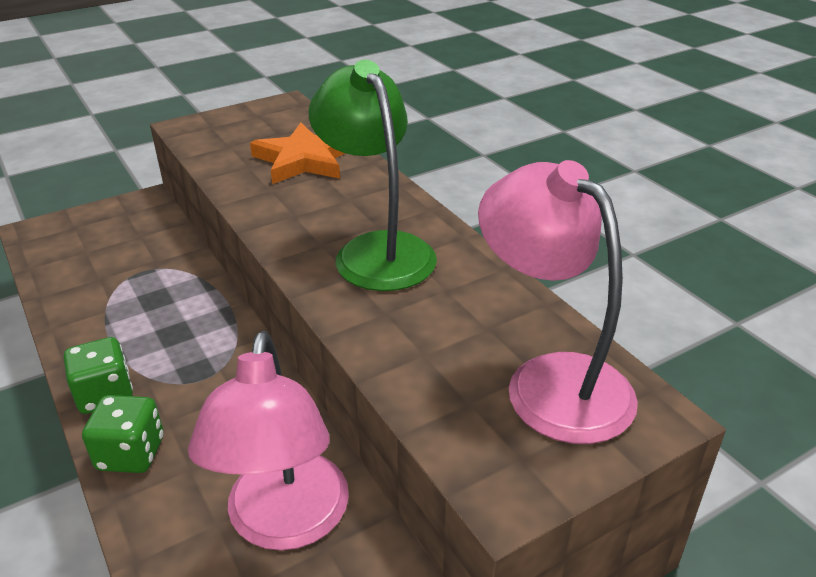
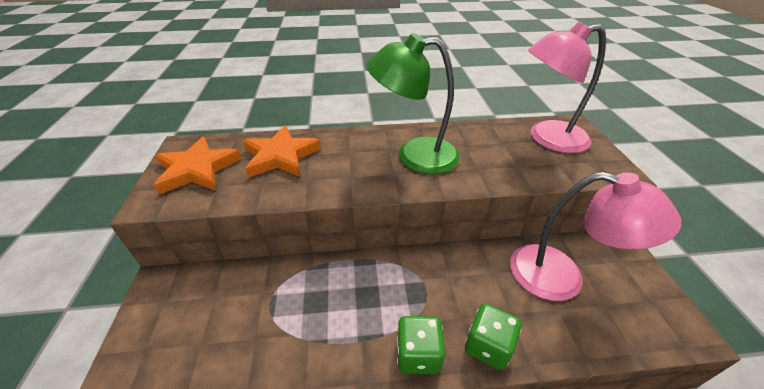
camera: 65 degrees left, 5 degrees up
none -> orange star [154,137,241,194]

